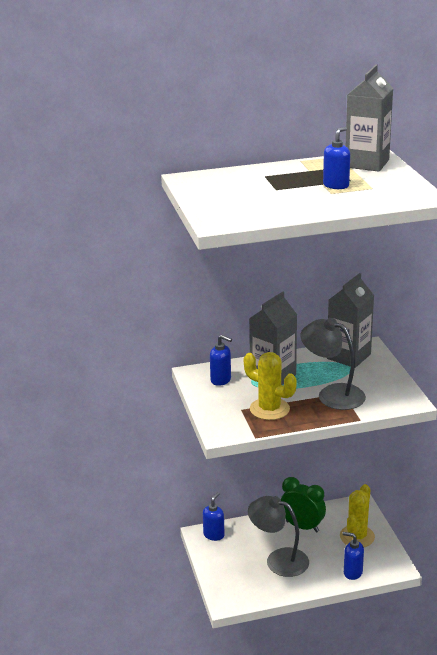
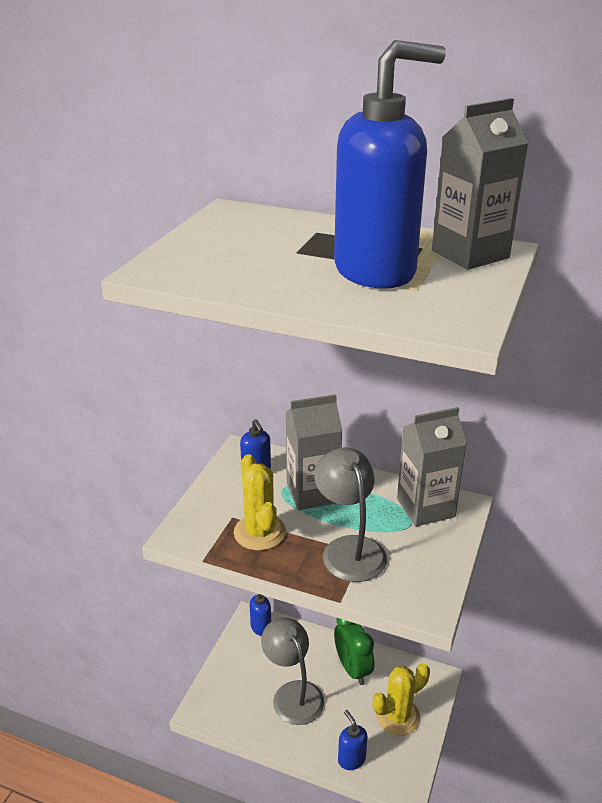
camera: 35 degrees right, 5 degrees up
blue soap dispenser [323,127,350,189] -> blue soap dispenser [334,40,446,289], size x2.36

